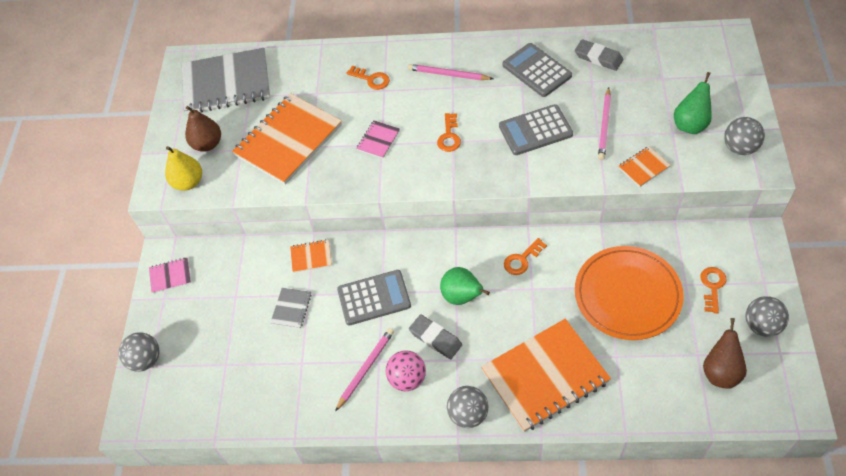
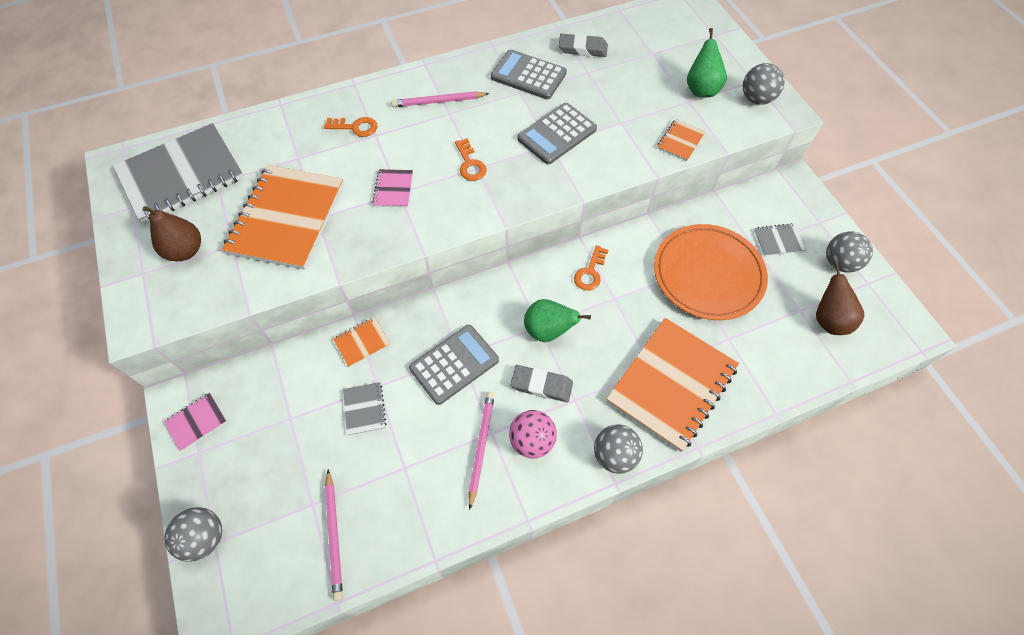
camera: 30 degrees left, 5 degrees up
yellow pear [165,146,202,191] -> none
pink pencil [598,87,611,160] -> pink pencil moved to [325,469,343,601]
orange key [700,267,727,313] -> grey notebook [754,223,807,256]

